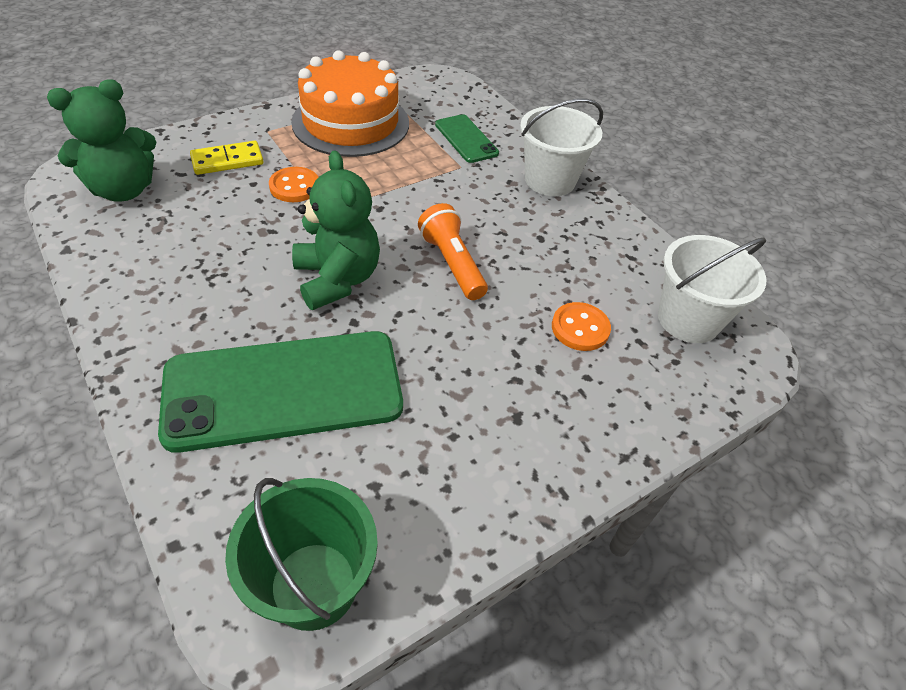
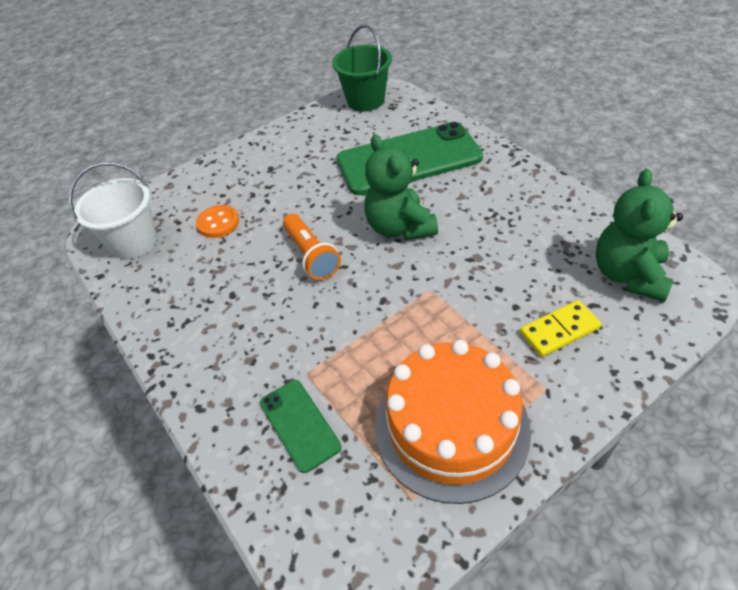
camera: 175 degrees left, 0 degrees up
green teddy bear [47,79,156,202] -> green teddy bear turned 45 degrees counterclockwise [595,169,683,302]
orange button [269,167,319,202] -> none
white bucket [520,99,603,196] -> none

